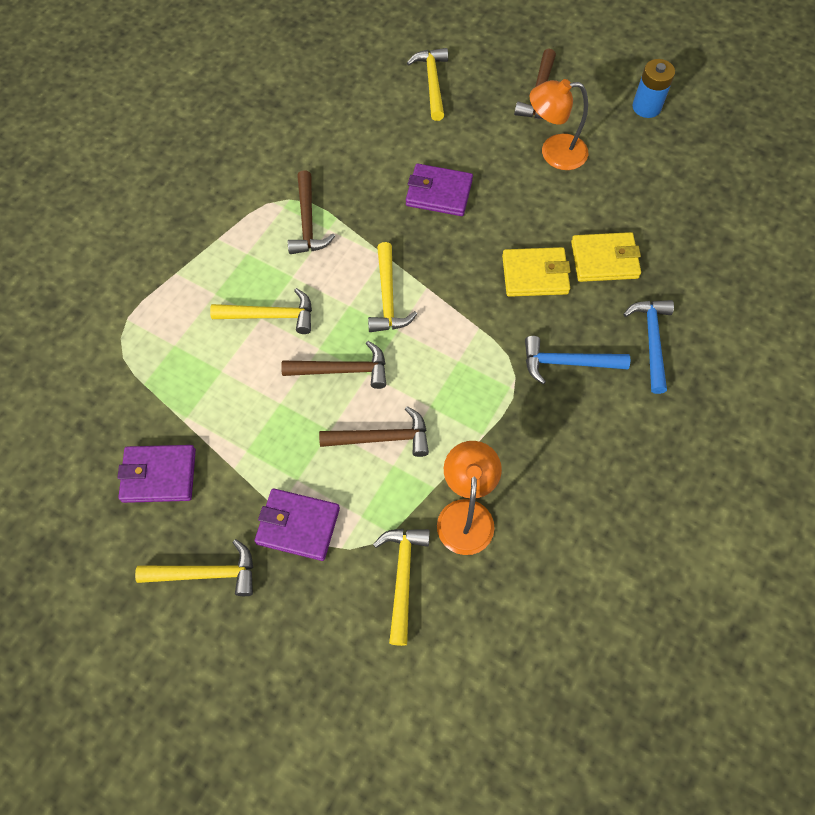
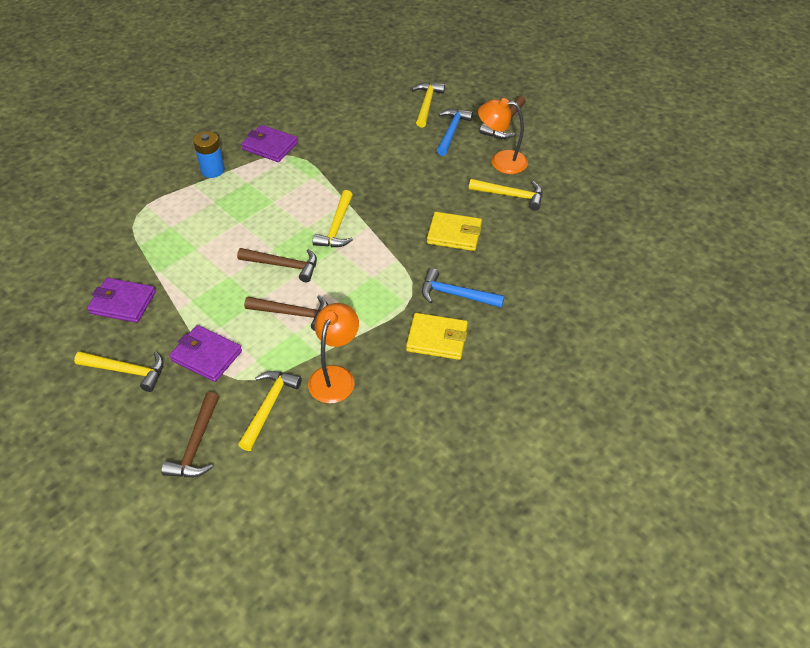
camera: 15 degrees right, 15 degrees down
yellow hammer [210,288,312,334] -> yellow hammer moved to [469,179,543,211]
brown hammer [288,170,335,254] -> brown hammer moved to [161,392,219,477]
purple wallet [406,164,473,216] -> purple wallet moved to [241,125,298,162]
yellow wallet [571,232,641,282] -> yellow wallet moved to [406,313,468,360]
blue hammer [623,300,674,394] -> blue hammer moved to [437,109,473,156]
blue battery [632,59,675,118] -> blue battery moved to [193,131,225,178]

